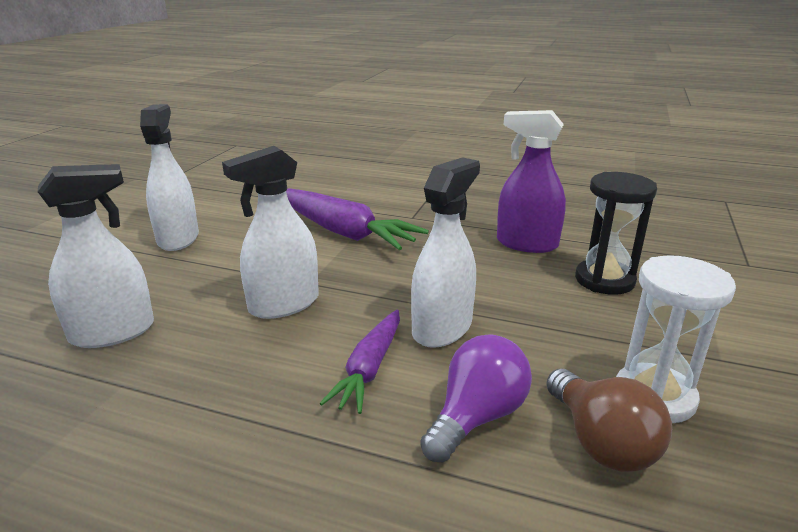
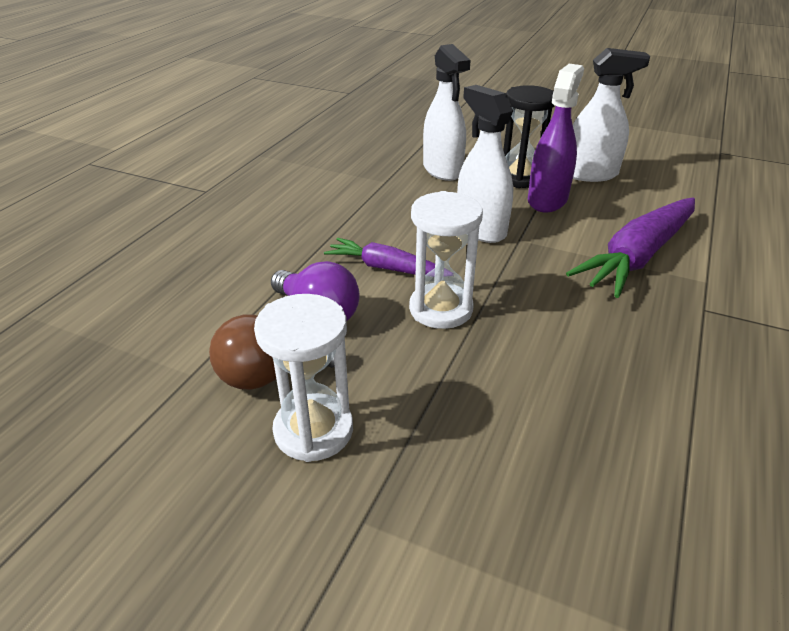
camera: 95 degrees right, 10 degrees up
white spray bottle [411,157,480,348] -> white hourglass [409,191,483,329]
purple spray bottle [497,110,566,253] -> purple spray bottle moved to [528,64,584,212]
black hourglass [575,172,657,295] -> black hourglass moved to [503,85,555,188]

